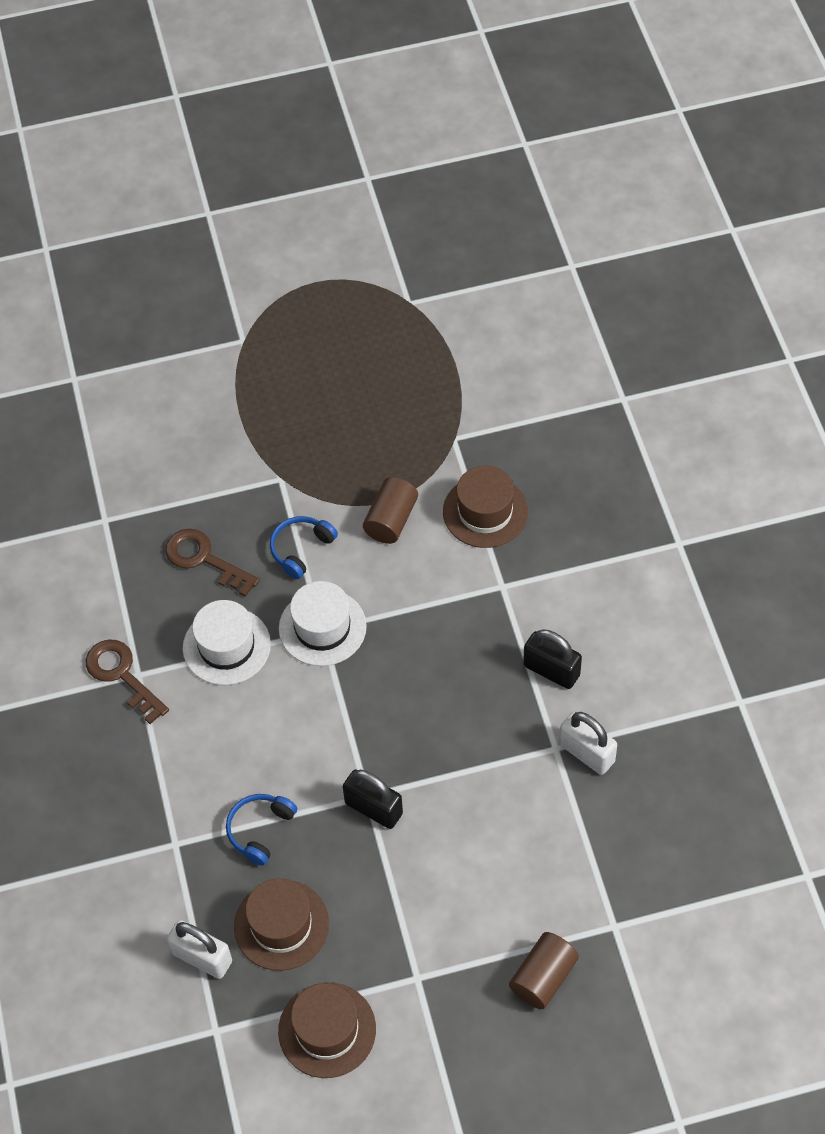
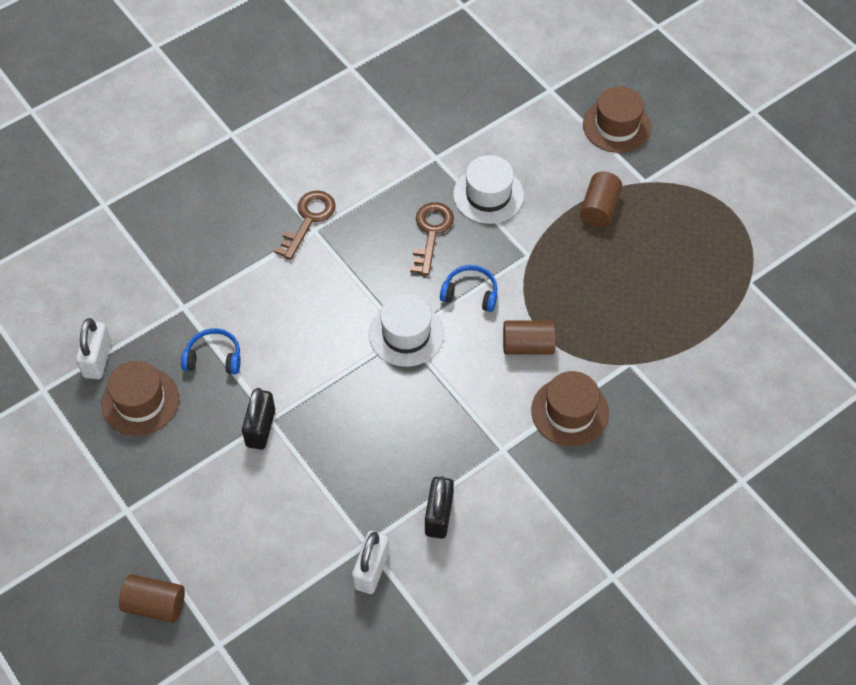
camera: 65 degrees right, 0 degrees up
white hat [183,600,271,685] -> white hat moved to [453,155,524,224]
brown hat [278,982,376,1078] -> brown hat moved to [583,86,651,153]
none -> brown cylinder [580,172,622,227]

